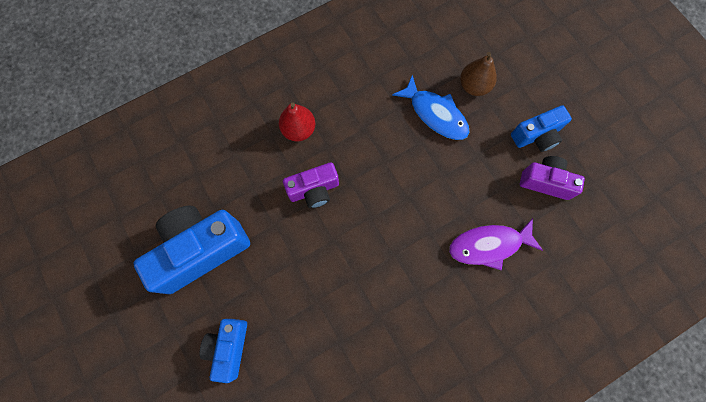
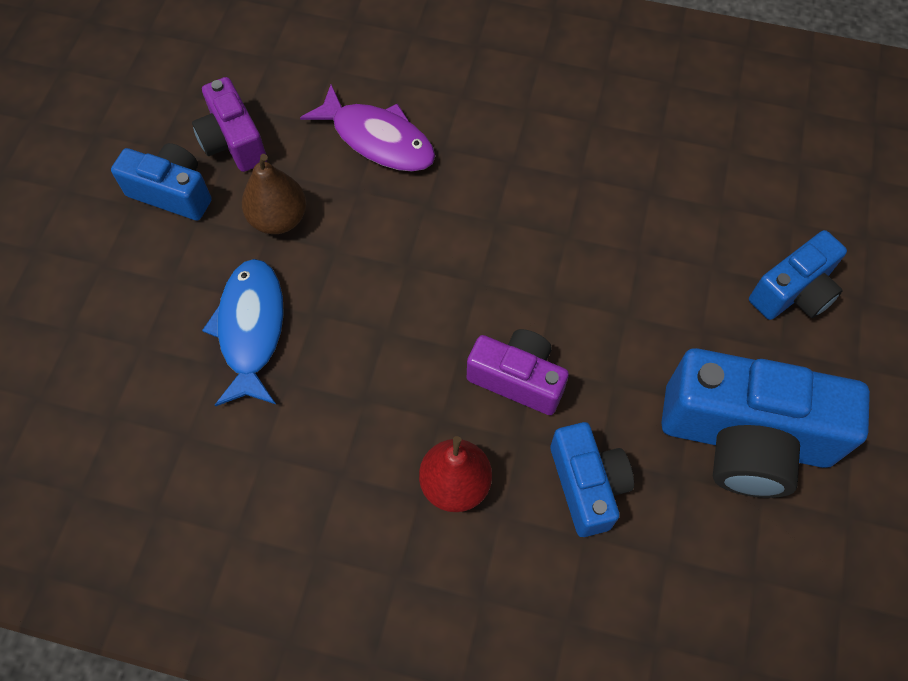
camera: 135 degrees left, 10 degrees down
brown pear [460,52,497,96] -> brown pear moved to [242,154,306,234]
none -> blue camera [550,422,634,537]

